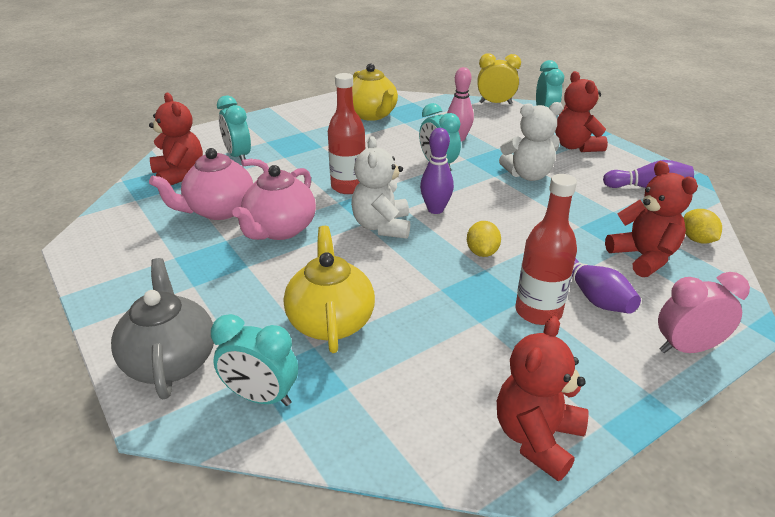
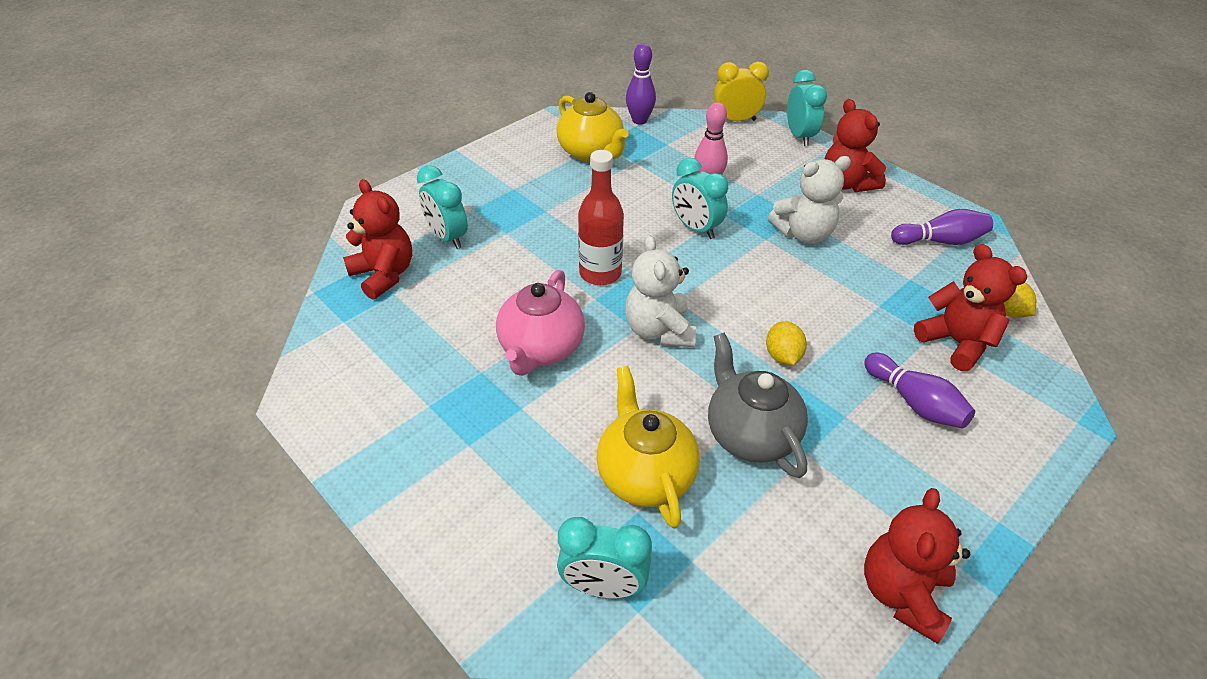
camera: 10 degrees left, 10 degrees up
grey teapot [111,258,214,399] -> grey teapot moved to [708,333,808,478]
pink teapot [149,148,269,220] -> none
purple bowling pin [420,128,454,214] -> purple bowling pin moved to [626,43,656,125]
red bottle [515,174,577,325] -> none
pink clock [658,272,750,353] -> none

